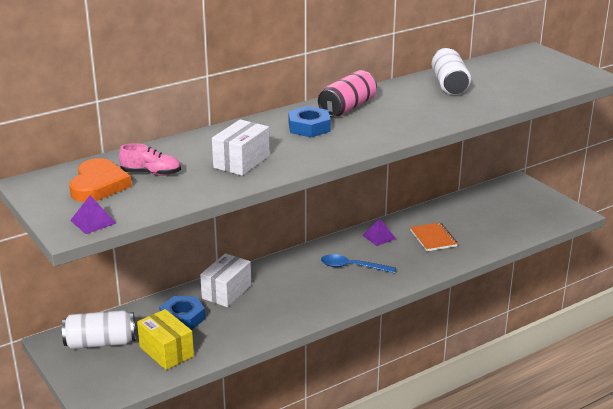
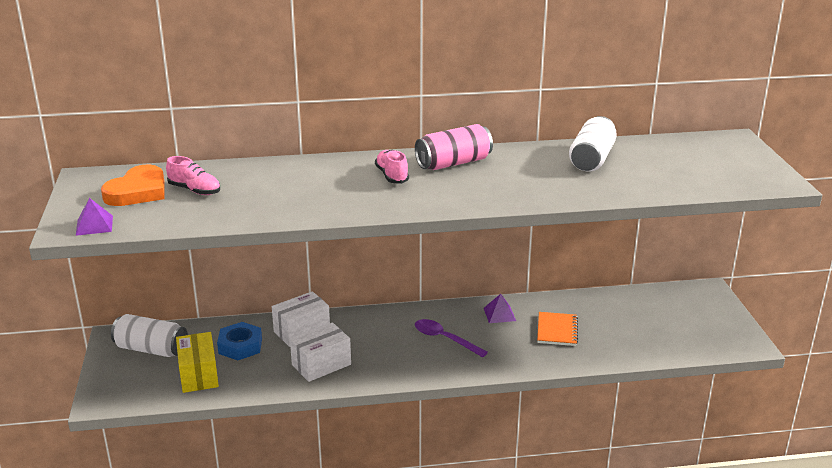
camera: 25 degrees right, 0 degrees up
white box [212,119,270,176] -> white box moved to [290,322,351,382]
blue nut [289,106,331,137] -> pink shoe [375,150,409,184]
blue spoon [321,254,396,273] -> purple spoon [415,319,488,357]

